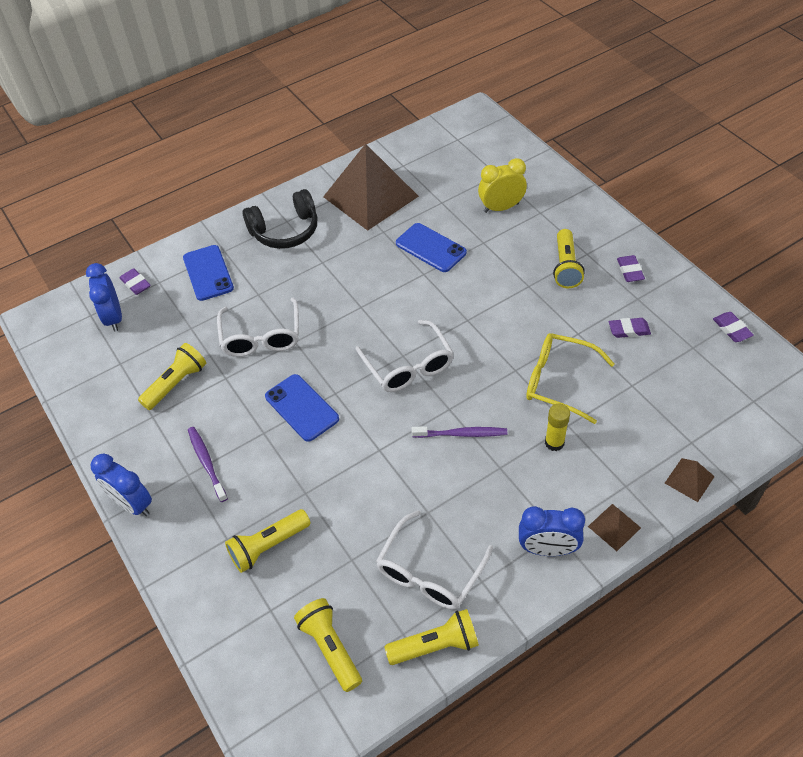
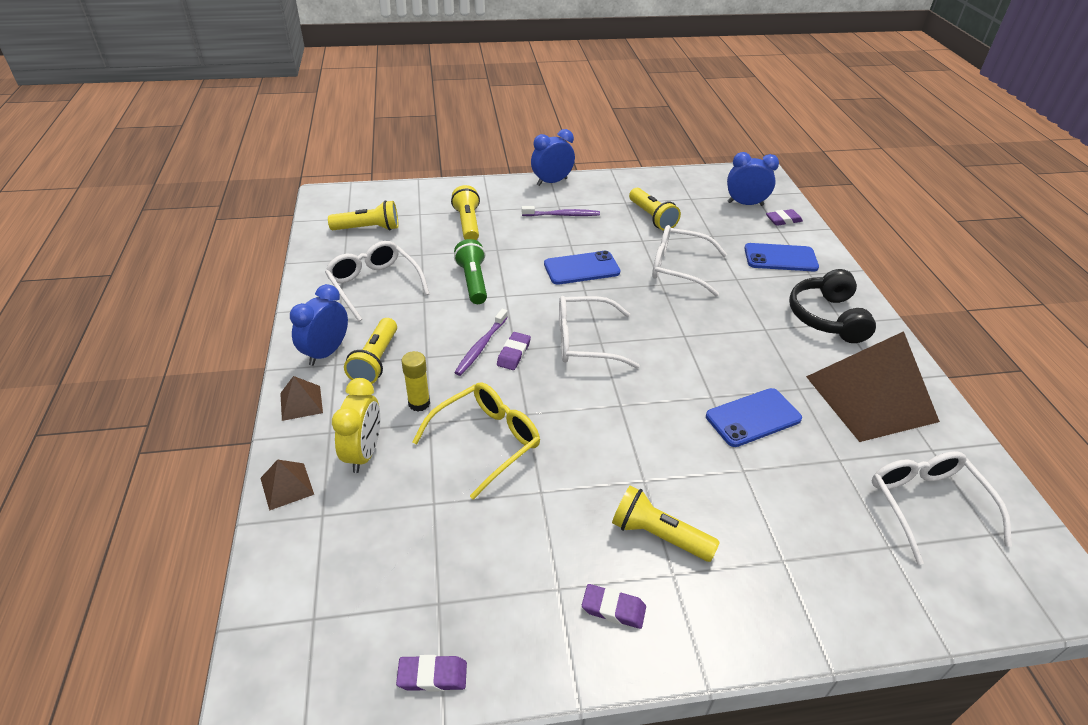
camera: 110 degrees right, 10 degrees down
yellow flashlight [384,609,479,665] -> yellow flashlight moved to [344,318,397,384]
yellow clock [478,158,527,213] -> yellow clock moved to [332,378,380,473]
purple eraser [609,318,651,338] -> purple eraser moved to [497,332,531,370]
none -> green flashlight [454,239,487,304]
none -> white glasses [872,451,1012,565]

